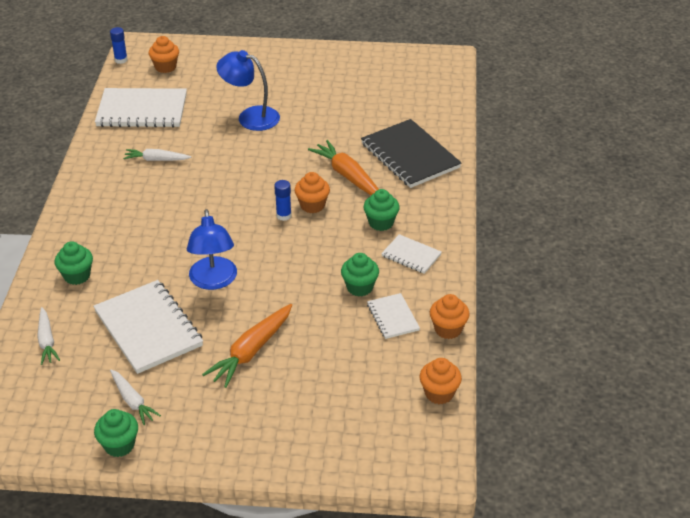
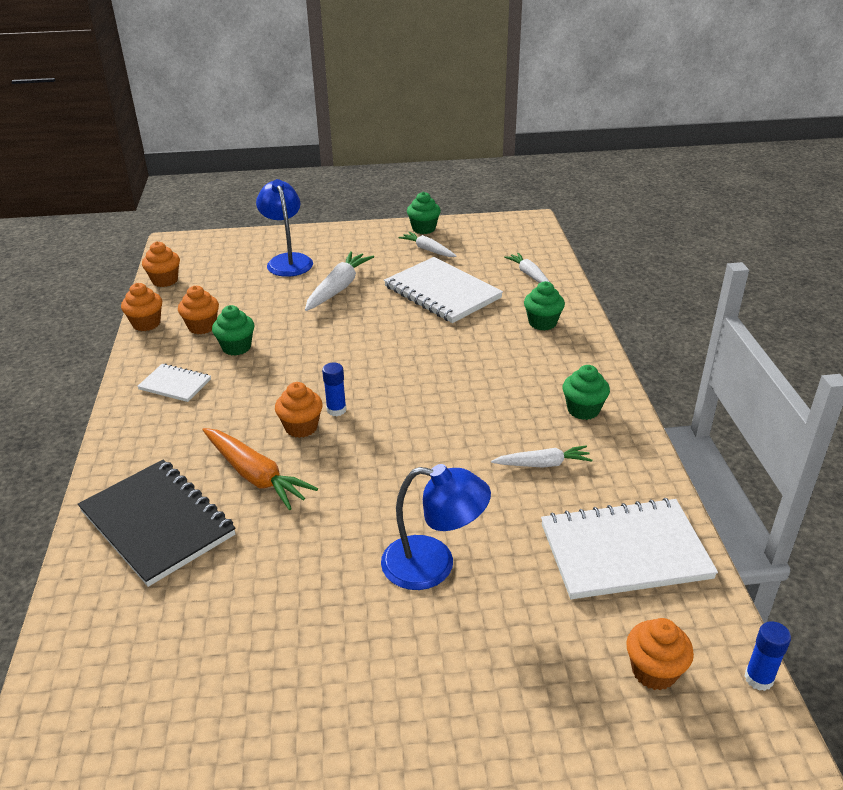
camera: 170 degrees right, 5 degrees down
blue lamp [187,209,237,290] -> blue lamp moved to [256,179,313,277]
orange carrot [202,304,292,388] -> white carrot [305,251,374,311]
green cupcake [363,189,400,231] -> green cupcake moved to [563,365,610,420]
white notebook [367,293,420,339] -> orange cupcake [178,286,219,334]

